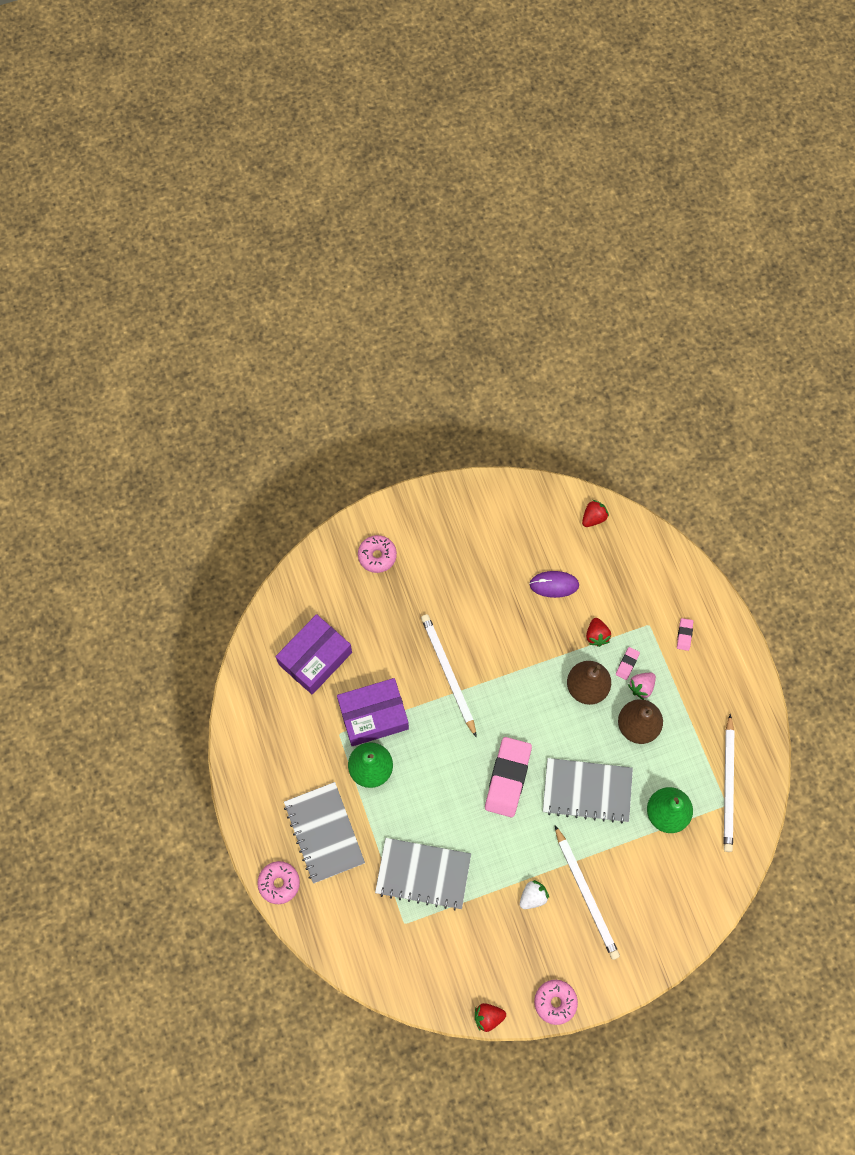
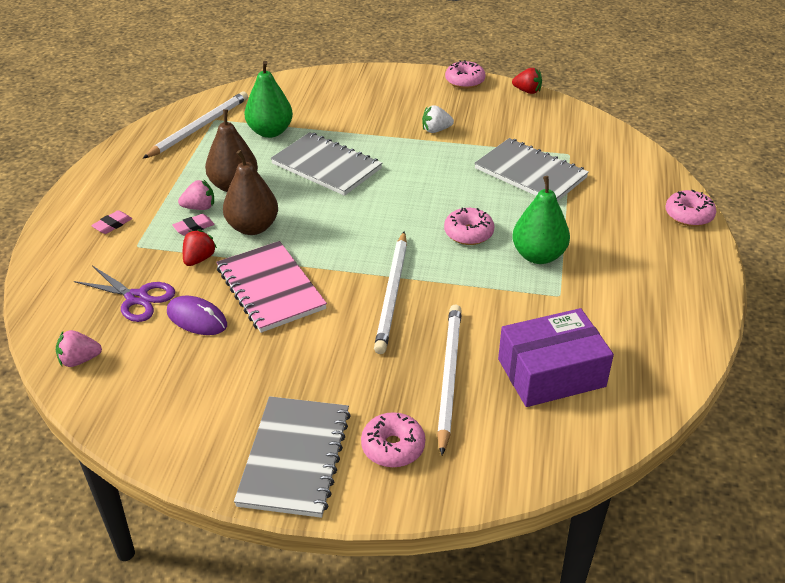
camera: 150 degrees left, 30 degrees down
grey notebook [284,782,365,884] -> grey notebook moved to [234,396,351,518]
purple box [337,678,409,746] -> none
pink eraser [485,737,532,817] -> none
white pencil [555,825,620,960] -> white pencil moved to [437,305,462,455]
red strawberry [582,500,609,527] -> pink strawberry [56,330,102,367]
none -> purple scissors [74,266,175,322]
none -> pink notebook [216,241,327,333]
none -> pink donut [444,208,495,245]

